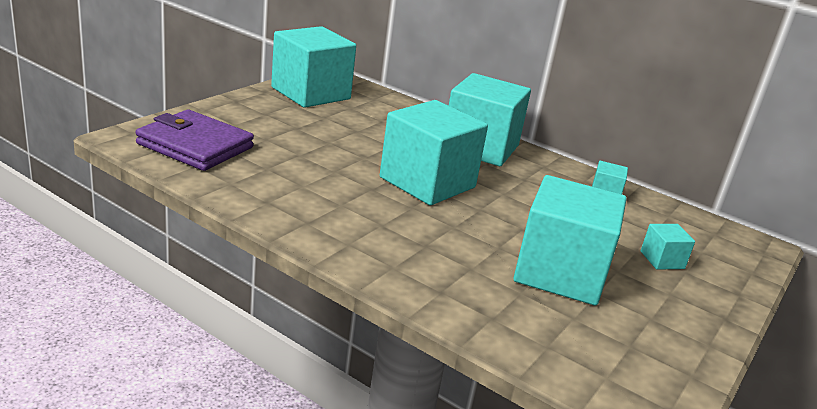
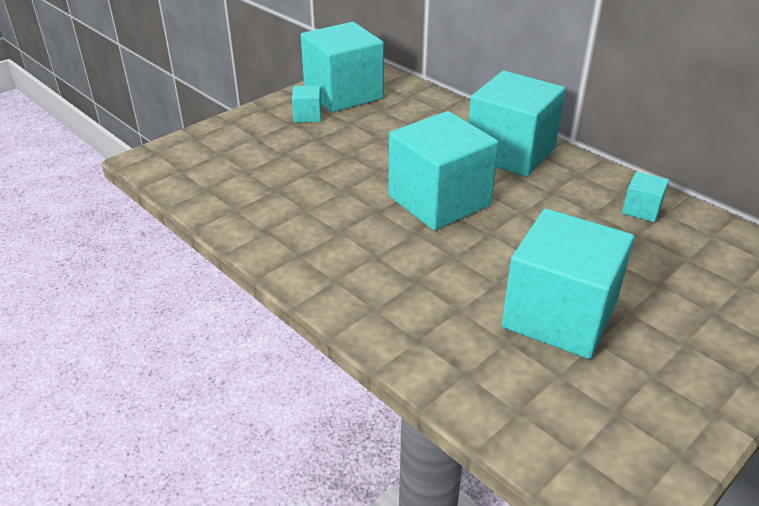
camera: 15 degrees right, 10 degrees up
purple wallet [135,110,254,171] -> none
turquoise cube [641,224,695,270] -> turquoise cube moved to [292,85,322,122]

